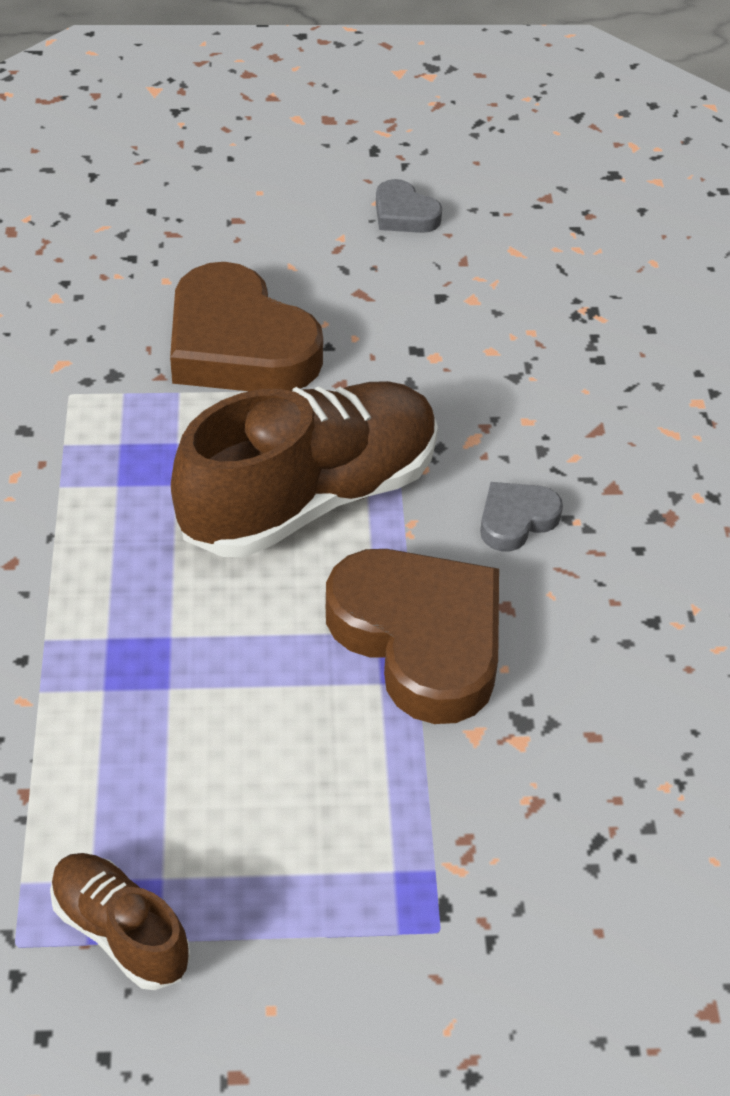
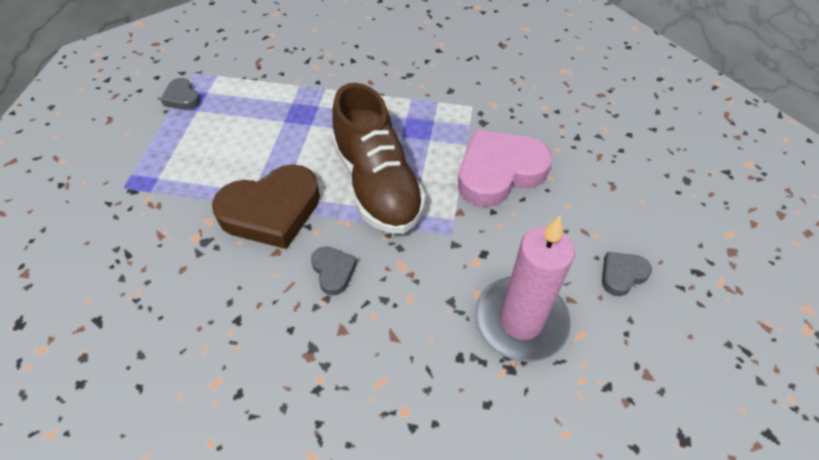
camera: 105 degrees right, 5 degrees up
brown shoe [50,853,190,990] -> grey heart [160,78,200,110]
brown heart [170,262,323,391] -> pink heart [458,129,552,207]
none -> pink candle [475,216,575,362]

